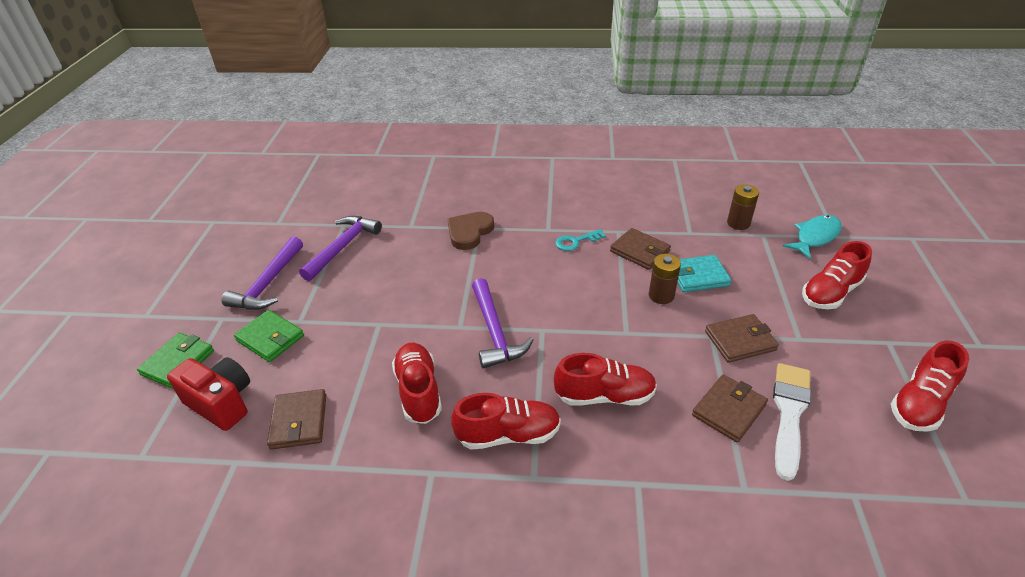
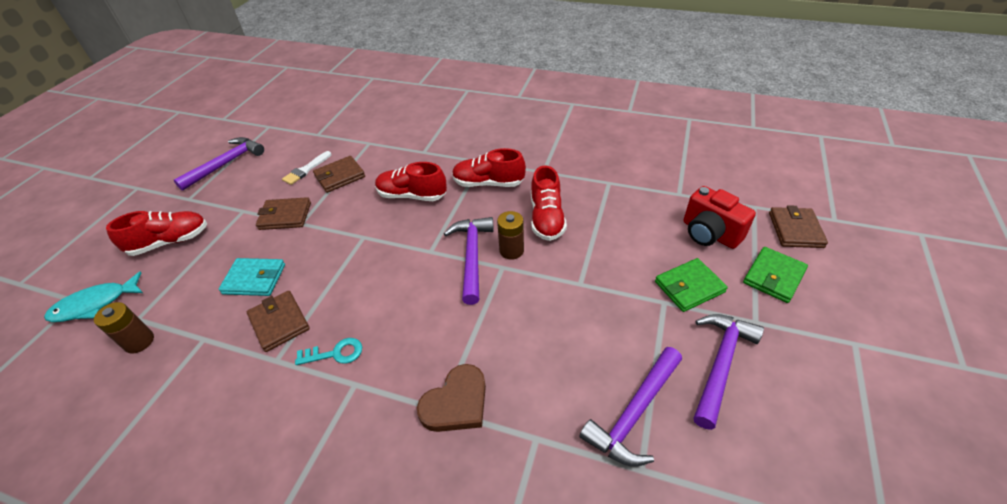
camera: 165 degrees left, 5 degrees up
green wallet [234,310,304,362] -> green wallet turned 75 degrees counterclockwise [655,258,728,312]
brown wallet [267,389,326,450] -> brown wallet moved to [769,205,828,248]
brown battery [649,254,681,304] -> brown battery moved to [497,211,524,260]
white brush [773,363,811,481] -> white brush [282,151,331,185], size x0.62
red shoe [891,341,969,432] -> purple hammer [173,137,264,191]

